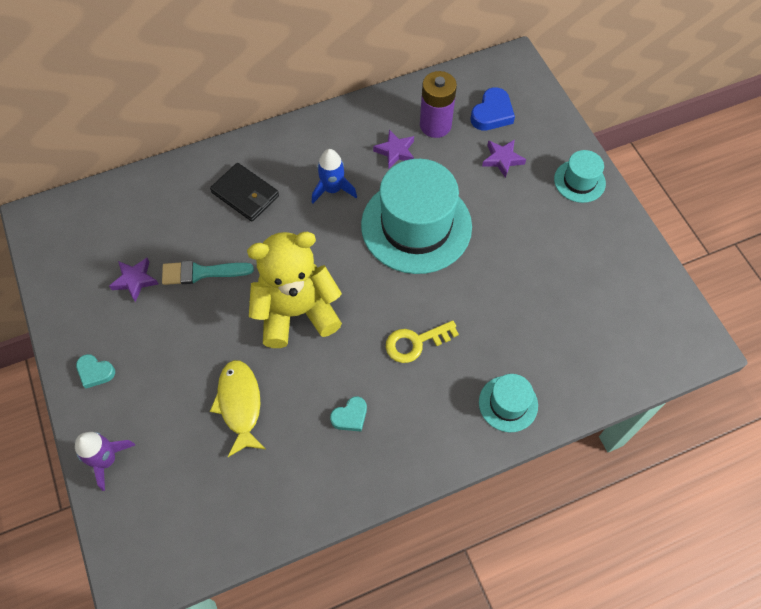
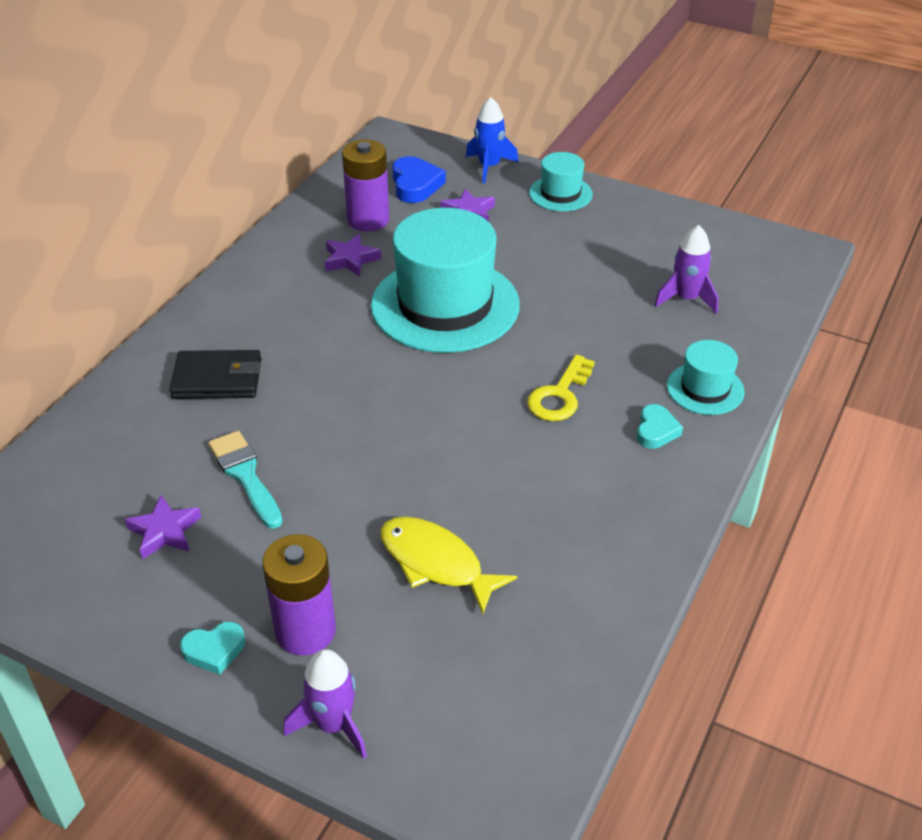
camera: 40 degrees left, 20 degrees down
turquoise brush [162,261,254,285] -> turquoise brush turned 105 degrees clockwise [208,431,283,529]
yellow teddy bear [247,232,342,348] -> none
blue rocket [312,149,357,203] -> blue rocket moved to [466,97,519,183]
turquoise heart [330,397,367,431] -> turquoise heart moved to [637,404,683,449]
none -> purple battery [262,534,336,656]
none -> purple rocket [654,225,718,314]

